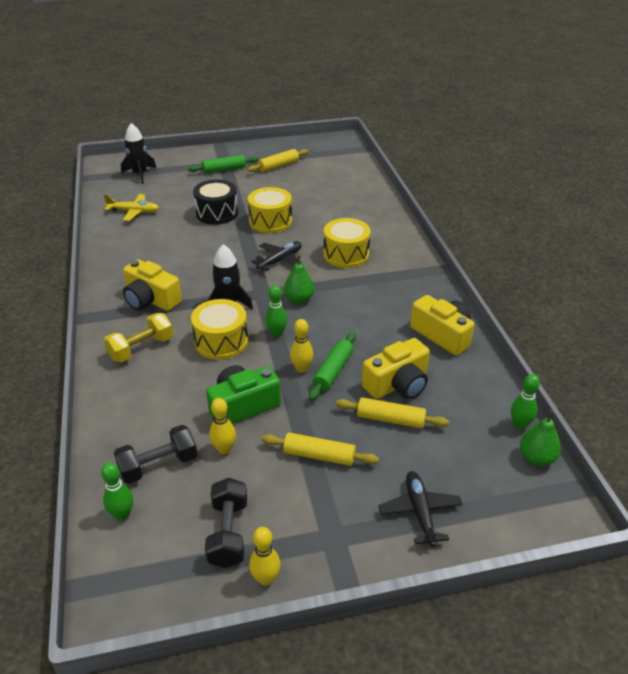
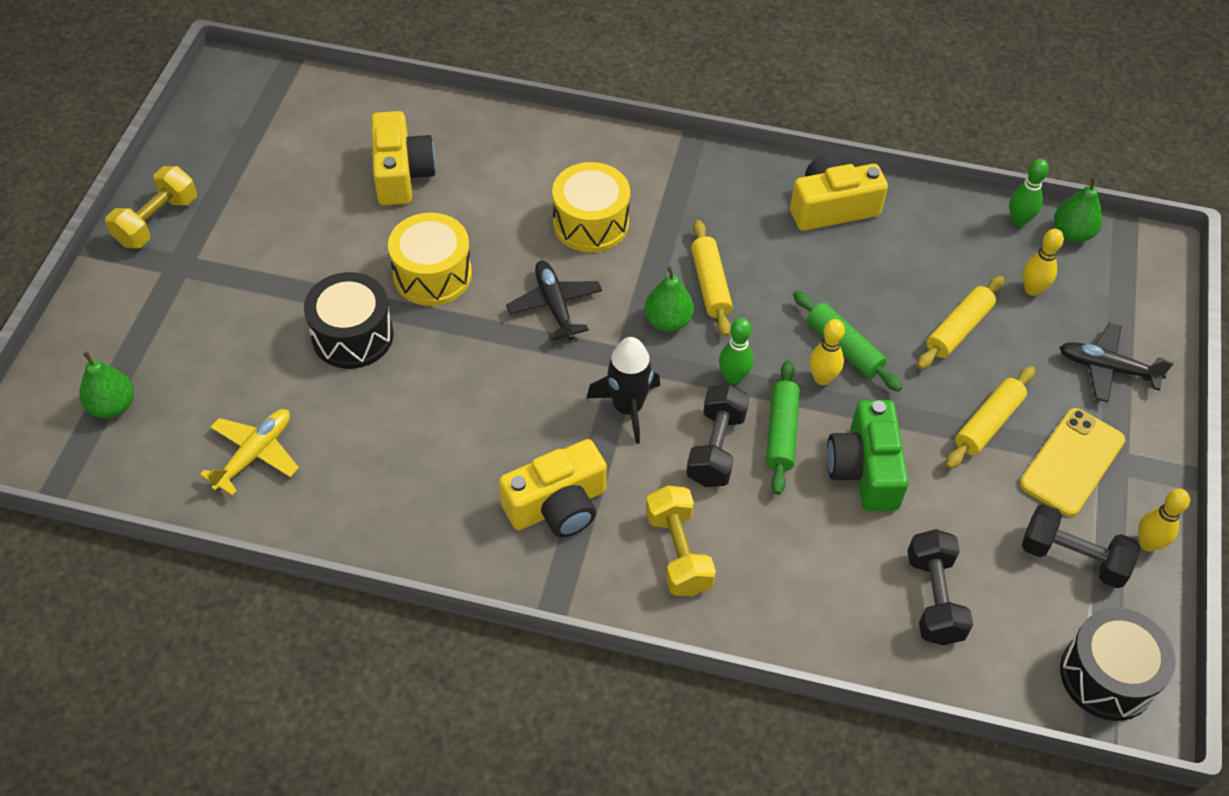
camera: 65 degrees left, 15 degrees up
green bowling pin [101,463,133,521] -> none
black rocket [121,123,156,184] -> green pear [79,352,134,418]
green rolling pin [188,155,259,174] -> green rolling pin moved to [766,360,800,495]
yellow drum [191,299,248,360] -> black dumbbell [686,384,749,487]
yellow bowling pin [209,398,236,454] -> yellow bowling pin moved to [1023,229,1064,296]
yellow rolling pin [247,149,308,172] -> yellow rolling pin moved to [691,220,733,337]
yellow camera [362,338,430,399] -> yellow camera moved to [371,111,436,206]
none -> yellow dumbbell [105,166,197,248]
none -> yellow phone [1020,408,1125,517]
none -> black drum [1060,608,1176,721]

